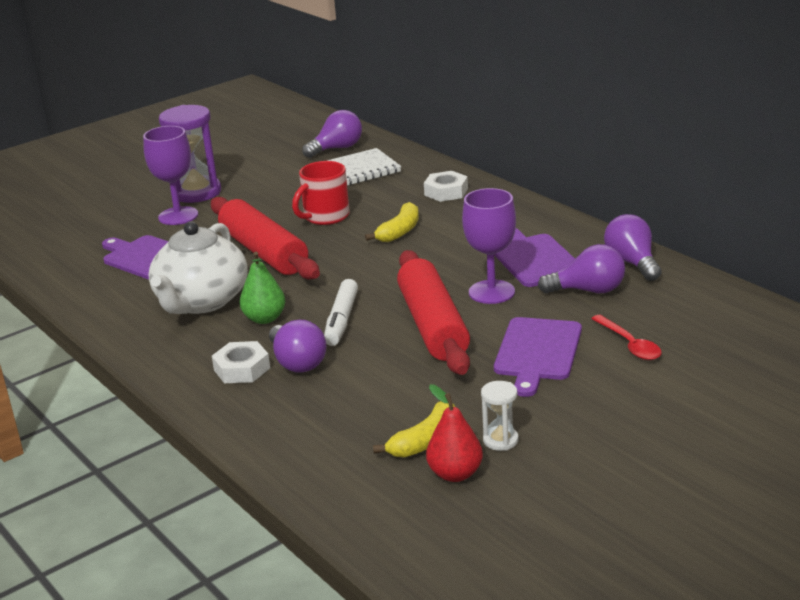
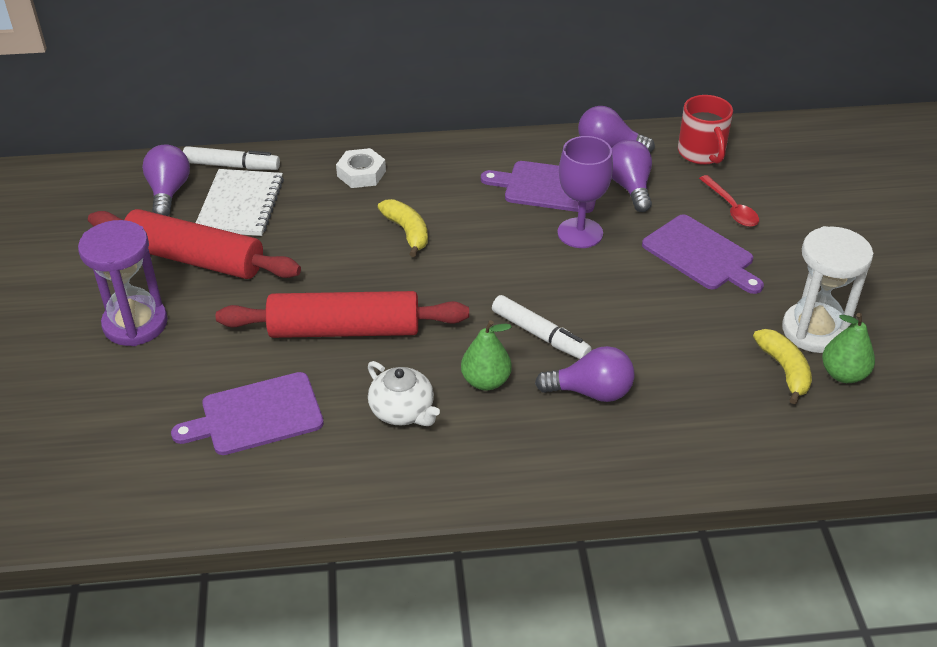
camera: 60 degrees left, 15 degrees up
purple goblet [143,126,198,225] -> none
white teapot [148,221,248,314] -> white teapot [368,361,440,426], size x0.57
white nut [212,341,270,383] -> none
red mug [292,161,349,225] -> red mug moved to [678,95,733,165]
red rolling pin [397,250,470,375] -> red rolling pin moved to [88,209,301,279]
red pear [426,384,483,482] -> green pear [822,313,875,383]
white hourglass [481,381,519,451] -> white hourglass [782,226,874,353], size x2.04
purple light bulb [538,244,625,294] -> purple light bulb turned 45 degrees counterclockwise [612,140,652,212]
red spoon [591,315,662,360] -> red spoon turned 60 degrees clockwise [699,175,759,227]
none -> white marker [183,146,280,170]

